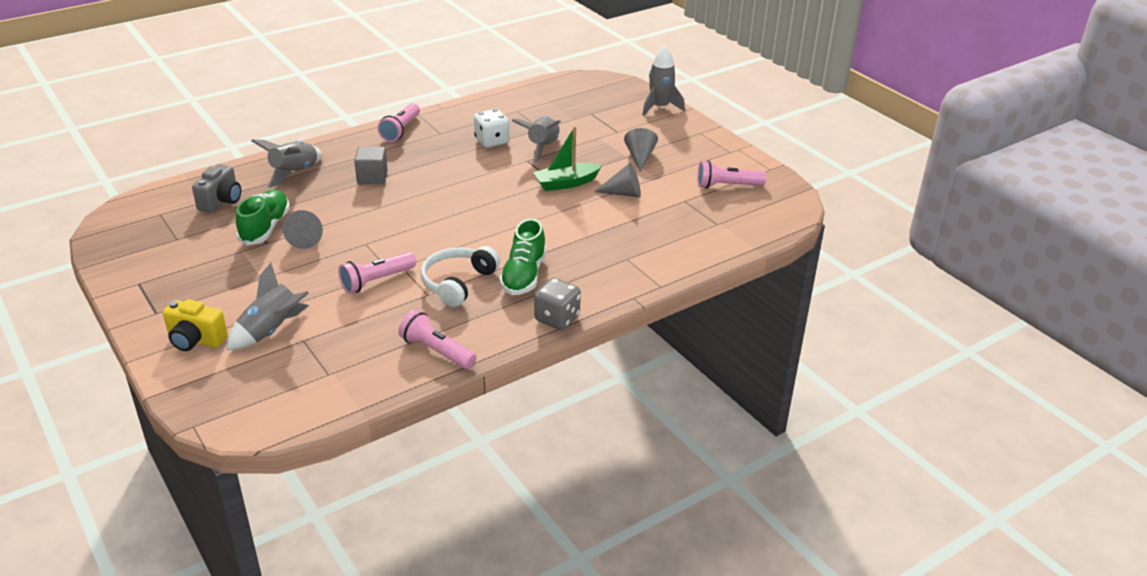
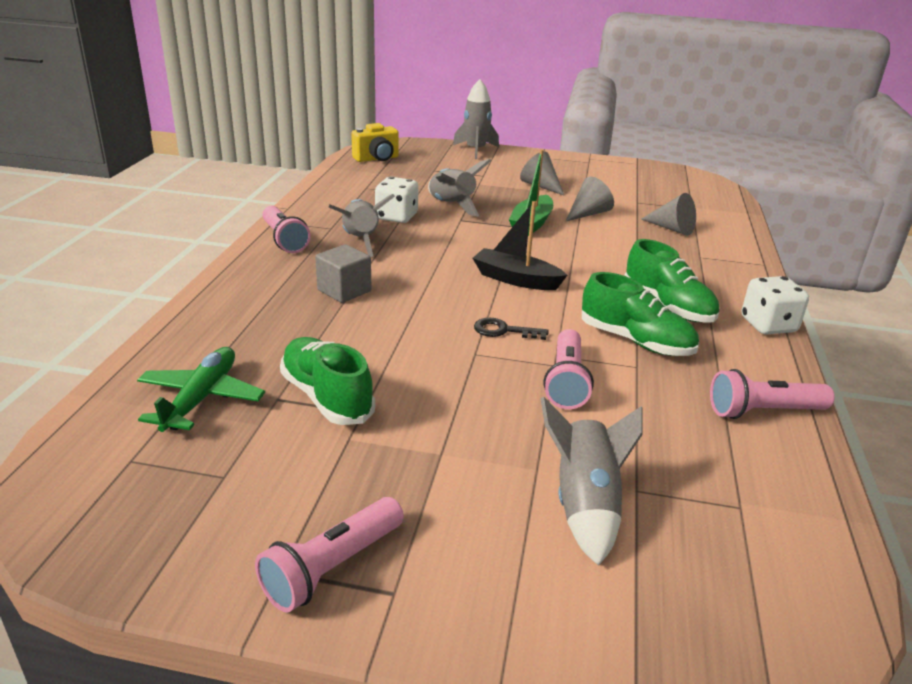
camera: 45 degrees left, 5 degrees down
yellow camera [163,299,228,351] -> yellow camera moved to [351,123,399,162]
grey camera [192,164,241,213] -> green plane [137,347,265,432]
grey rocket [252,139,322,188] -> grey rocket moved to [329,194,395,257]
grey cone [283,210,323,249] -> grey cone moved to [641,193,696,236]
white headphones [421,246,500,307] -> green shoe [582,272,699,356]
grey dice [534,278,581,330] -> white dice [742,276,809,335]
pink flashlight [697,161,766,188] -> pink flashlight moved to [255,497,404,613]
none -> black boat [473,201,568,290]
none -> black key [474,318,548,340]

